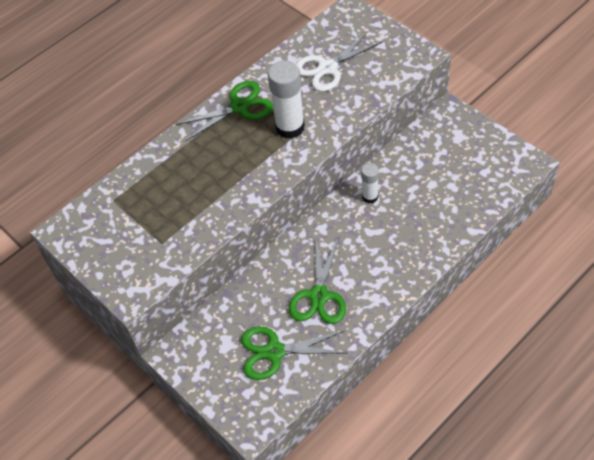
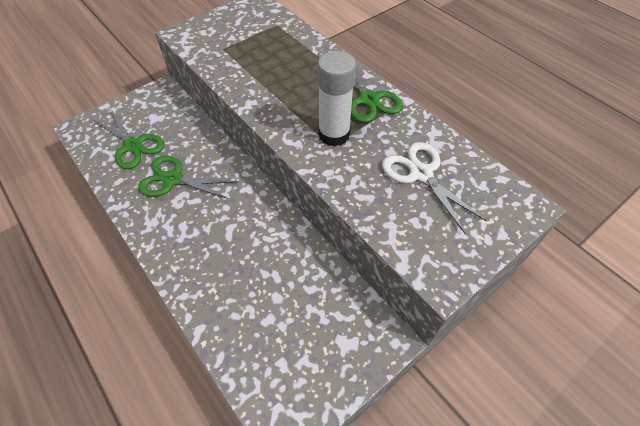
camera: 90 degrees right, 0 degrees up
green scissors [241,326,346,380] -> green scissors turned 135 degrees clockwise [93,109,164,169]
white glue stick [361,163,379,203] -> none

